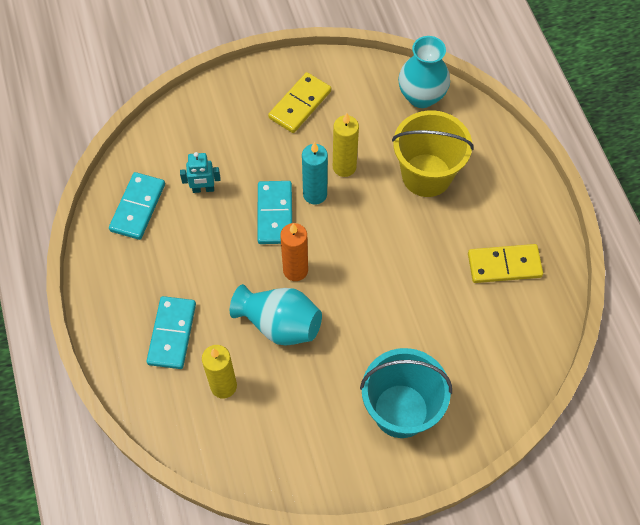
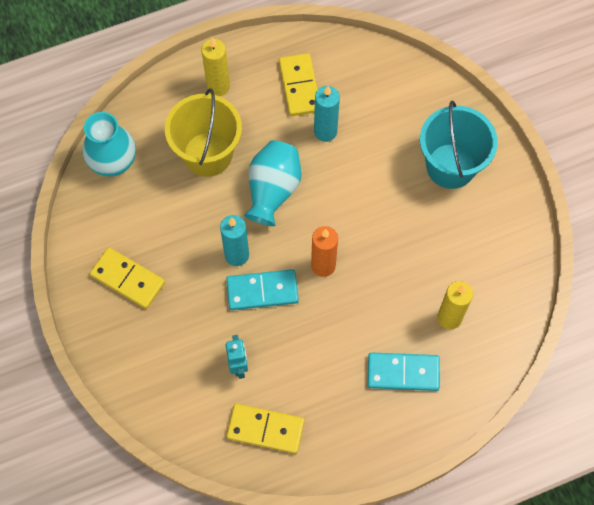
camera: 95 degrees left, 5 degrees up
turquoise domino [109,172,165,240] -> yellow domino [227,404,305,454]
turquoise vase [230,284,322,345] -> turquoise vase moved to [244,140,302,226]
yellow candle [333,113,359,177] -> yellow candle moved to [201,38,230,96]
none -> turquoise candle [314,86,340,142]

